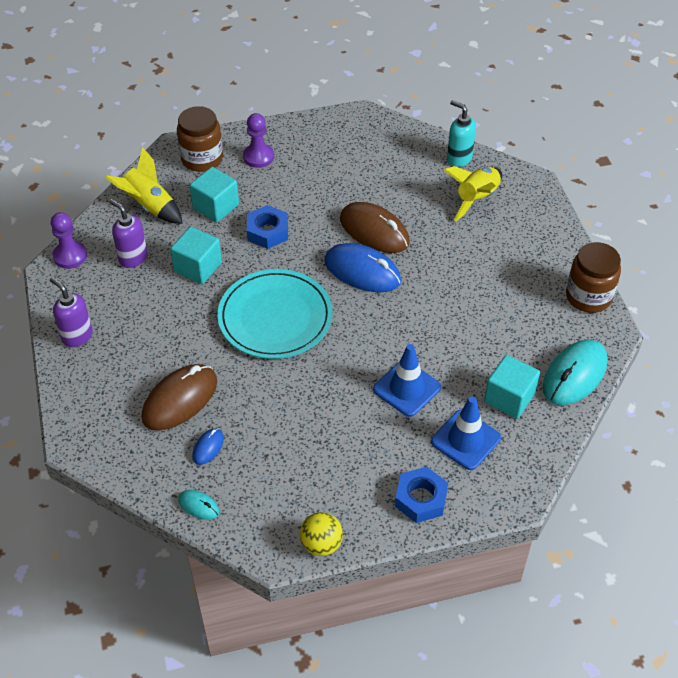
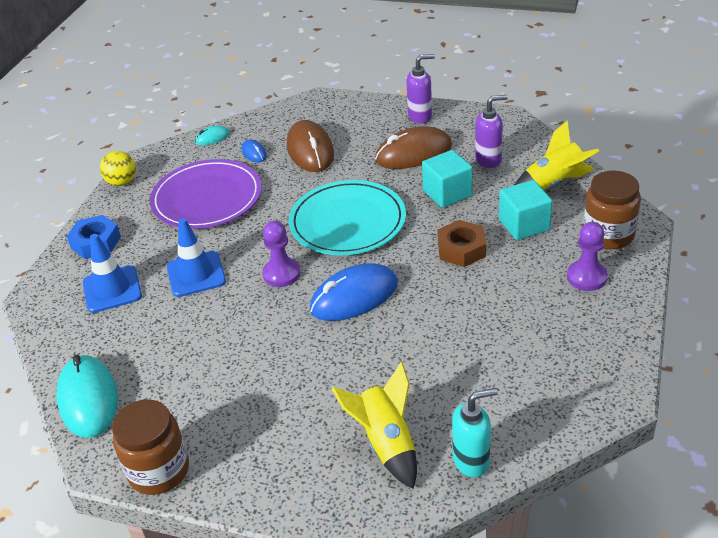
camera: 125 degrees right, 10 degrees down
purple pawn [51,212,87,269] -> purple pawn moved to [262,221,301,287]
blue nut [247,205,288,249] -> brown nut [437,220,486,267]
brown mouse [340,202,410,253] -> brown mouse moved to [375,127,452,169]
turquoise cube [484,355,540,419] -> none
none -> purple plate [150,159,262,229]

